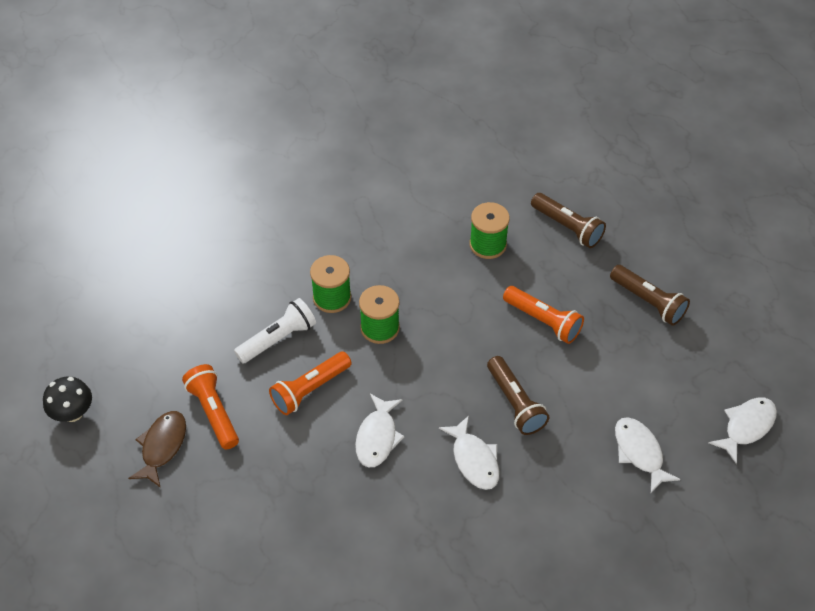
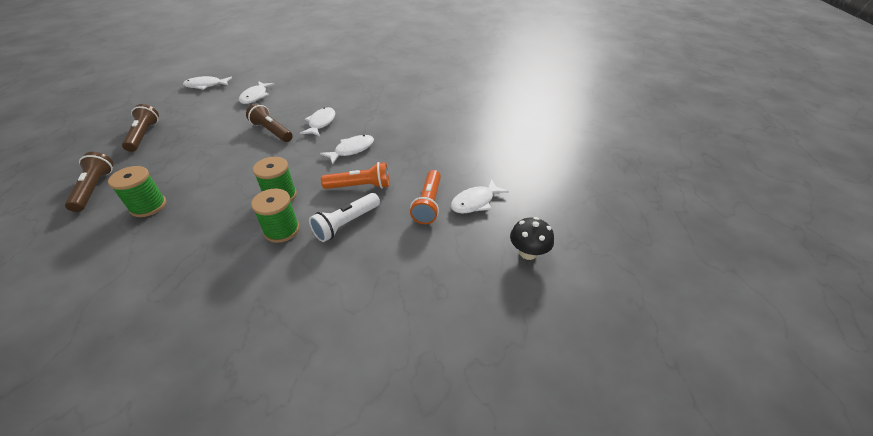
camera: 145 degrees left, 10 degrees down
brown fish [128,411,186,488] -> white fish [451,179,509,214]
white flashlight [234,298,316,364] -> white flashlight turned 45 degrees counterclockwise [309,193,380,242]
brown flashlight [487,356,549,435] -> brown flashlight turned 60 degrees counterclockwise [246,103,293,142]
orange flashlight [503,286,584,344] -> none

